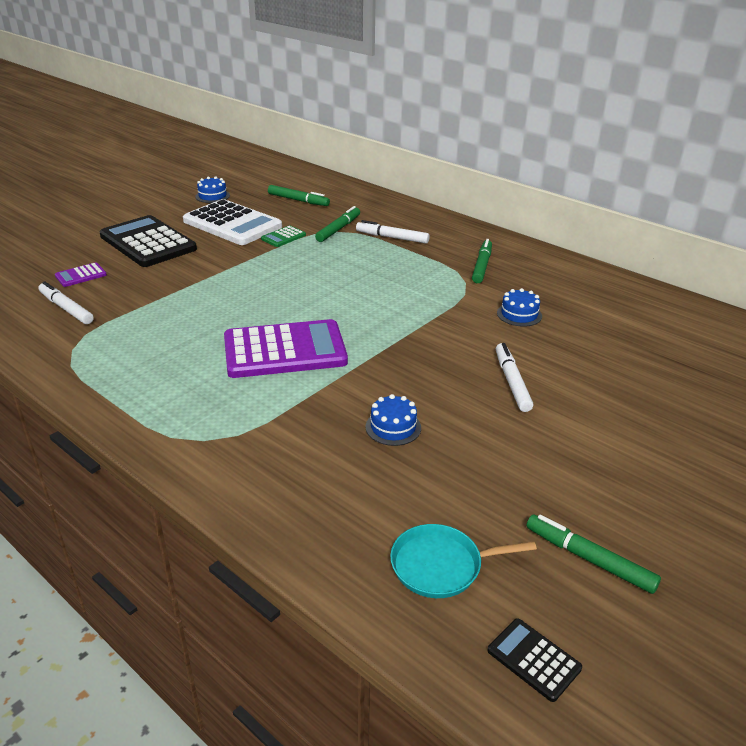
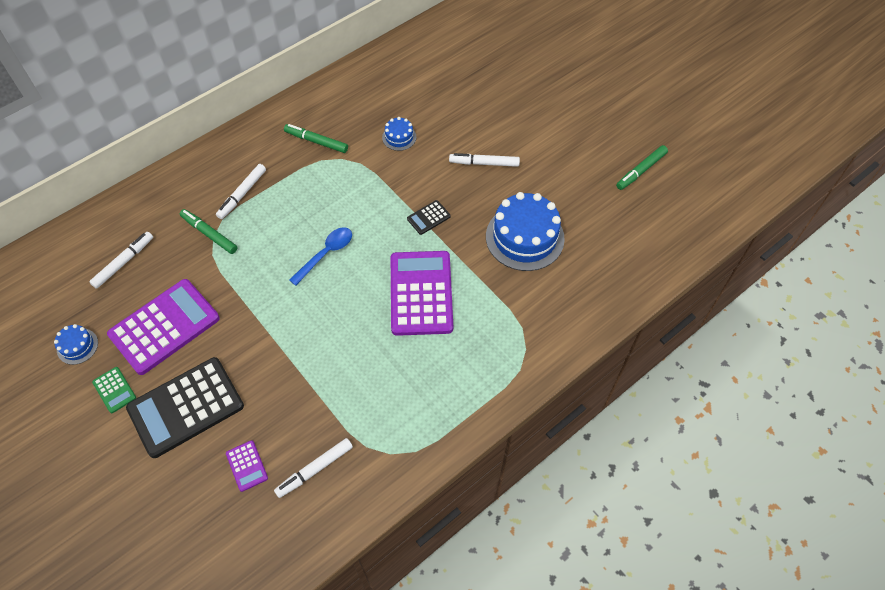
camera: 80 degrees left, 25 degrees up
white calculator [183,199,282,245] -> purple calculator [107,279,220,375]
green calculator [261,226,306,247] -> green calculator moved to [92,367,136,413]
green marker [268,185,330,206] -> white marker [89,232,153,289]
blue cake [365,394,421,446] -> blue cake [486,192,565,271], size x2.12
turquoise pan [390,524,537,598] -> none
black calculator [488,618,582,702] -> black calculator moved to [407,200,451,235]
none -> blue spoon [289,227,352,286]

